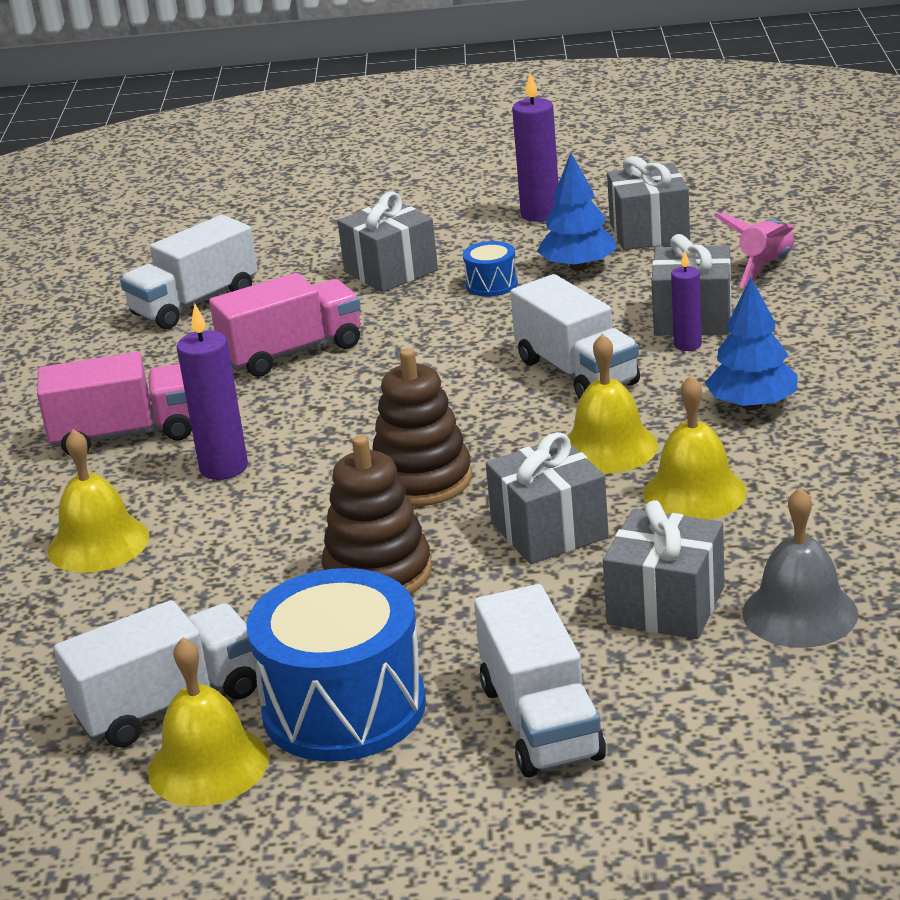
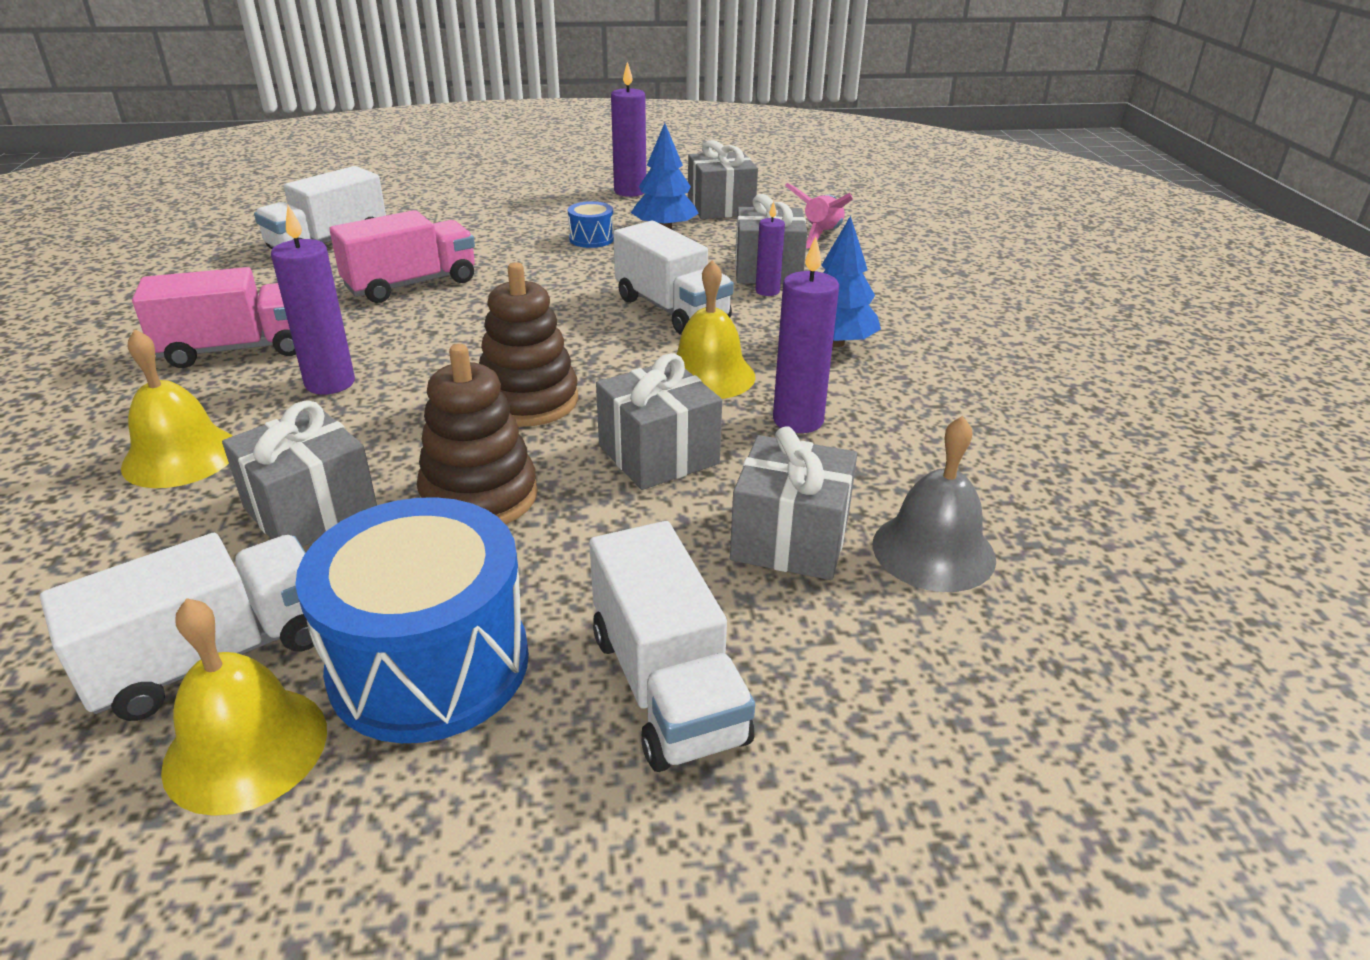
camera: 10 degrees left, 5 degrees up
grey gift [338,192,438,292] -> grey gift moved to [222,401,377,547]
yellow bell [643,375,747,520] -> purple candle [773,236,839,433]

